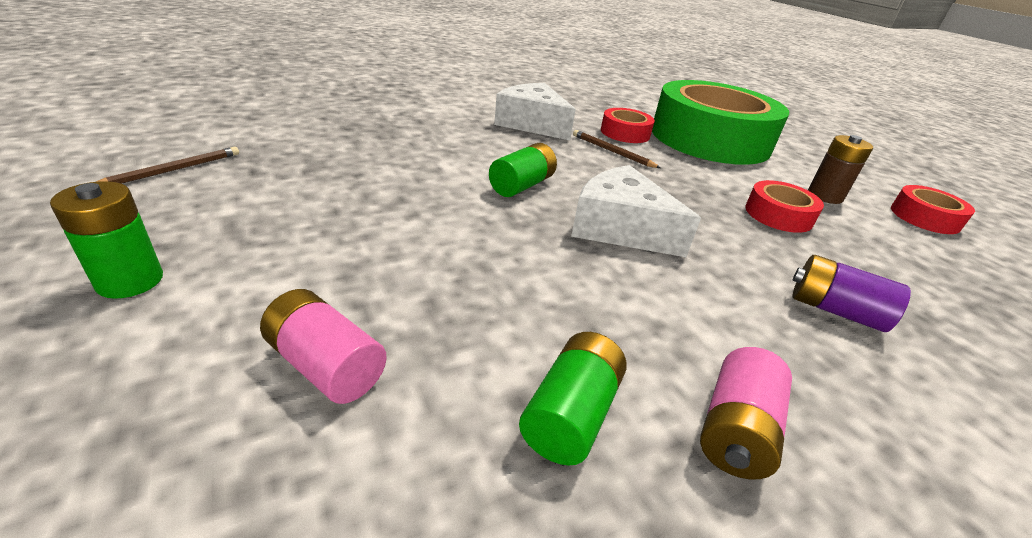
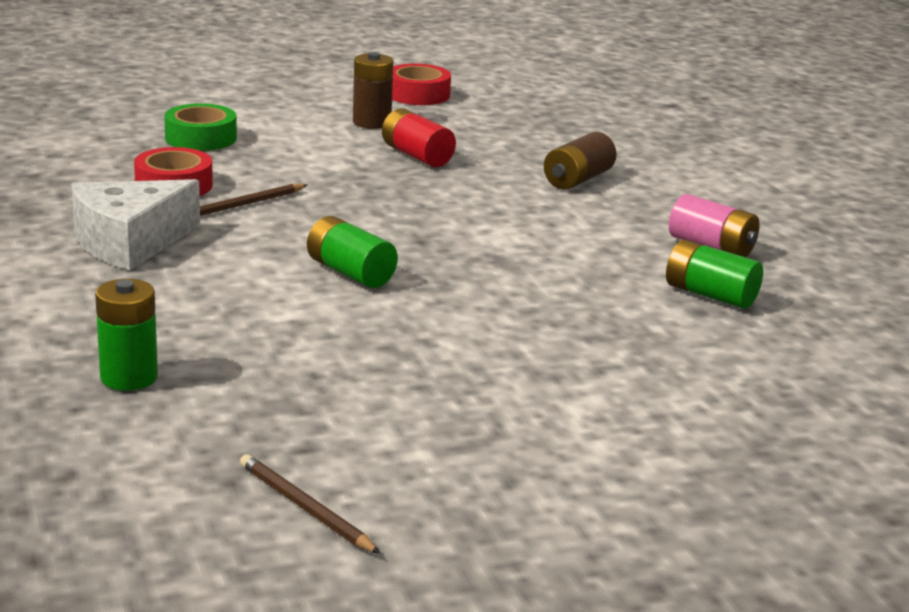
camera: 80 degrees left, 10 degrees down
green battery [50,181,163,299] -> green battery moved to [95,279,158,391]
pink battery [260,289,387,404] -> none
white cheese [571,165,701,257] -> none
green tape [652,80,789,165] -> green tape [164,103,237,151], size x0.41
red tape [745,180,824,233] -> red battery [382,108,456,167]
purple battery [793,255,911,332] -> brown battery [544,132,617,190]

